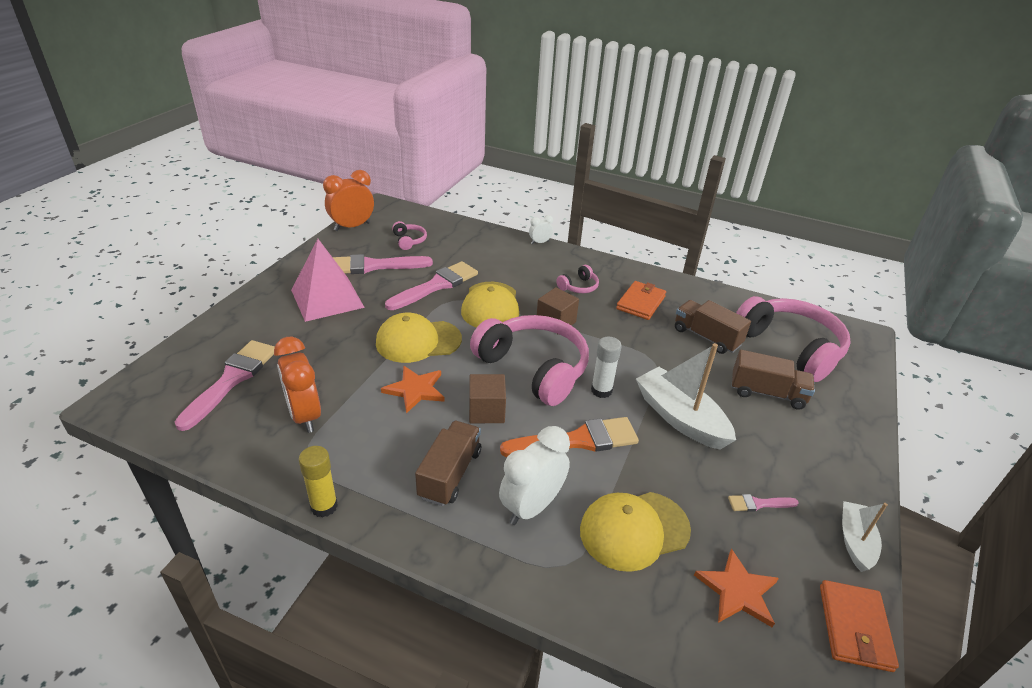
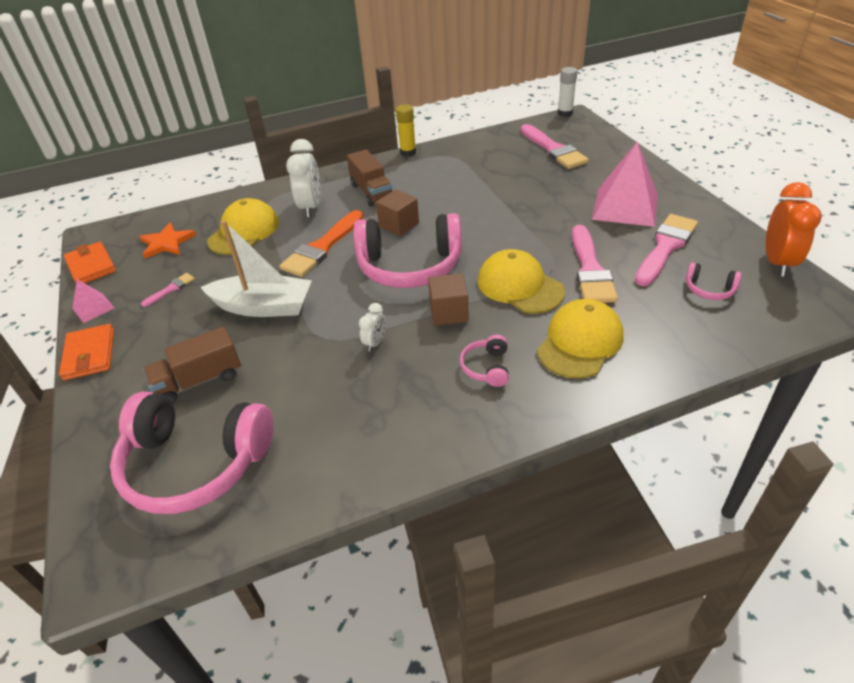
camera: 140 degrees right, 5 degrees up
orange clock [274,337,321,433] -> none
yellow cap [376,313,462,363] -> yellow cap moved to [537,299,624,379]
orange star [381,365,445,414] -> none
white clock [529,215,553,244] -> white clock moved to [359,303,386,352]
white glue stick [591,337,622,398] -> white glue stick moved to [558,67,577,117]
orange wallet [616,281,666,320] -> orange wallet moved to [59,324,114,380]
brown truck [675,300,751,354] -> none
white boat [842,501,888,572] -> pink pyramid [72,279,114,323]

